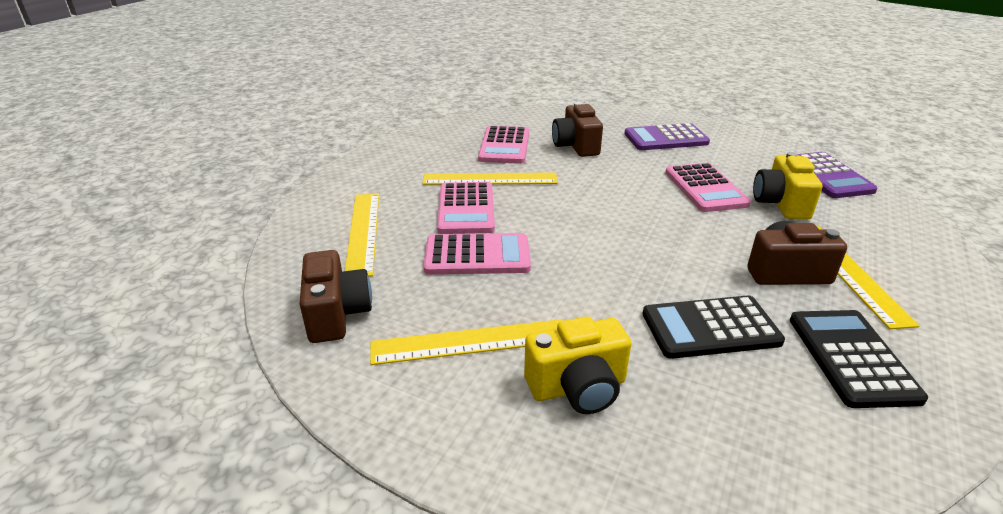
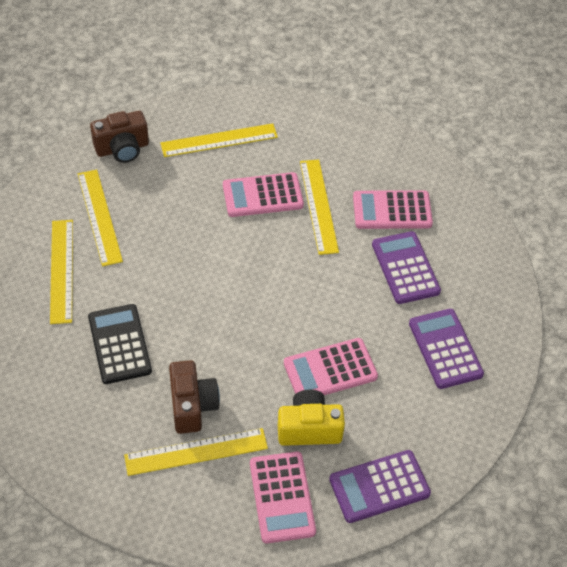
camera: 80 degrees right, 20 degrees up
pink calculator [424,233,531,275] -> pink calculator moved to [250,452,316,544]
yellow camera [524,316,631,414] -> yellow ruler [50,220,73,324]
brown camera [552,102,603,157] -> purple calculator [372,231,441,304]
black calculator [790,310,928,408] -> none

